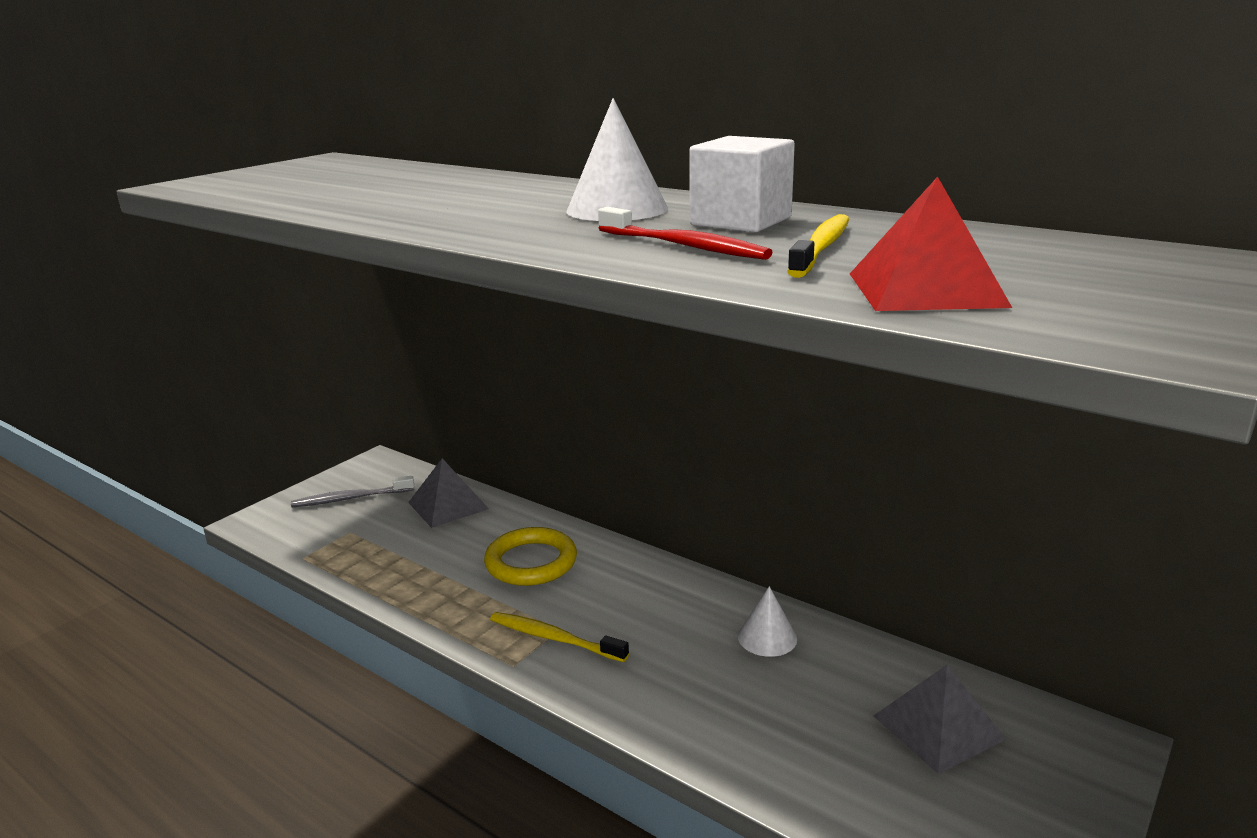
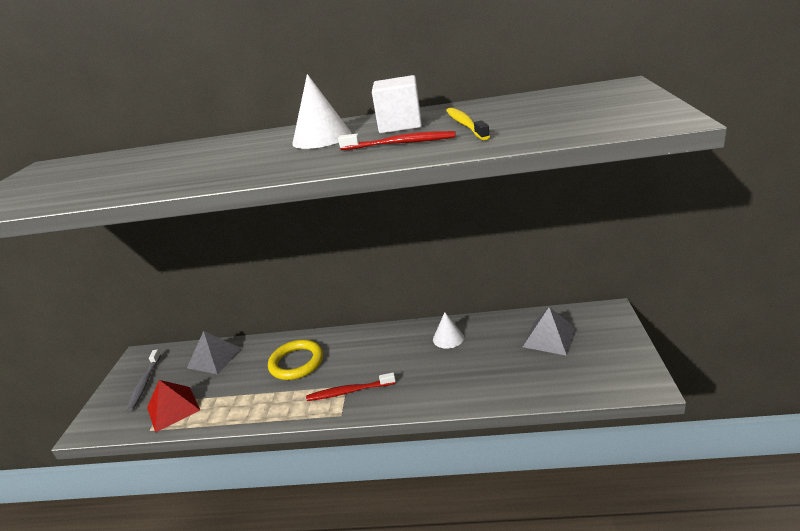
camera: 30 degrees left, 5 degrees up
grey toothbrush [291,475,414,507] -> grey toothbrush turned 45 degrees counterclockwise [127,349,161,411]
yellow toothbrush [490,612,629,662] -> red toothbrush [306,372,396,401]
red pyramid [850,176,1012,311] -> red pyramid moved to [147,380,200,433]

